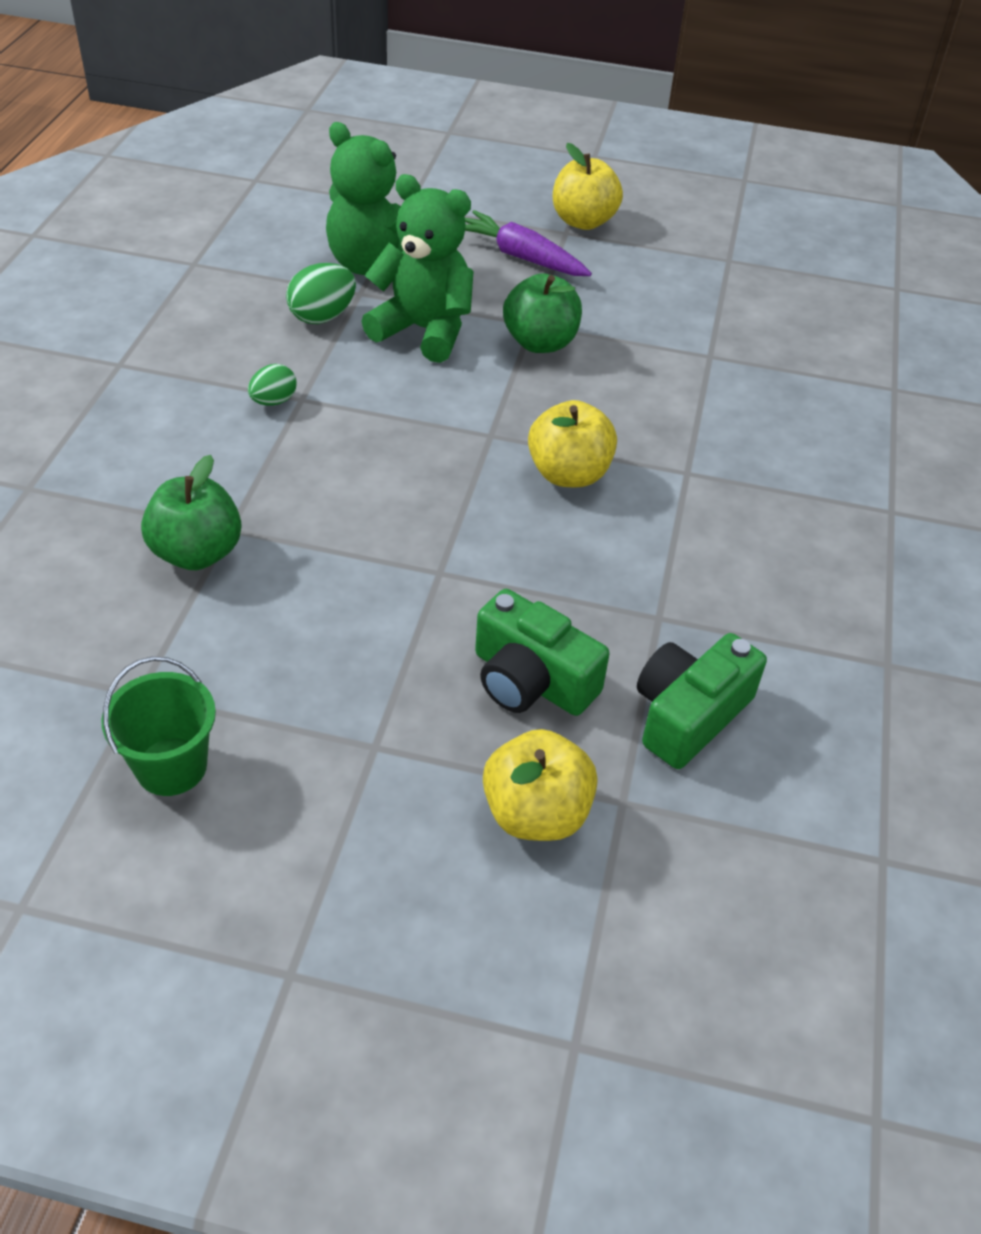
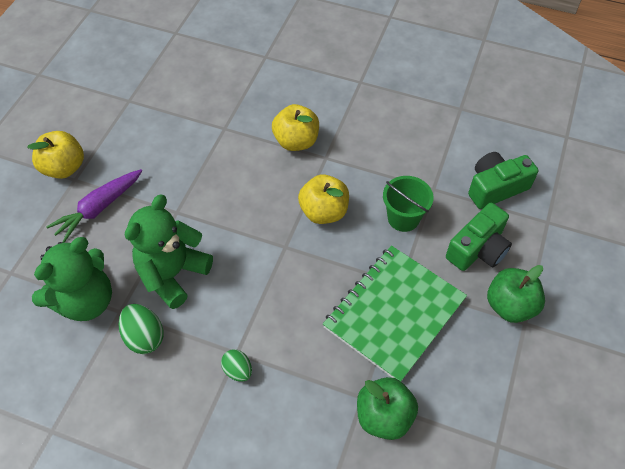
camera: 80 degrees left, 10 degrees up
green bucket [101,656,216,796] -> green bucket moved to [383,176,434,232]
yellow apple [483,729,598,841] -> yellow apple moved to [272,104,319,151]
green apple [503,273,582,353] -> green apple moved to [487,265,545,323]
green camera [637,633,767,769] -> green camera turned 105 degrees clockwise [468,152,538,209]
none -> green notebook [323,245,467,381]

